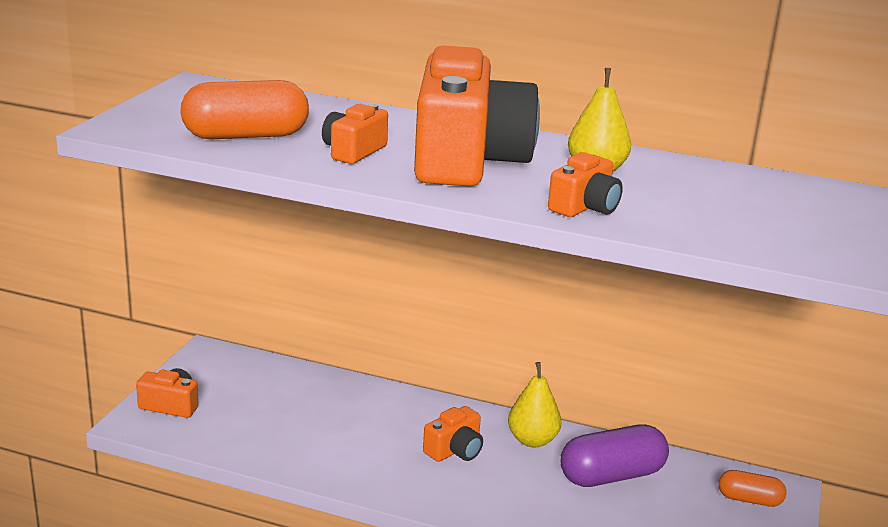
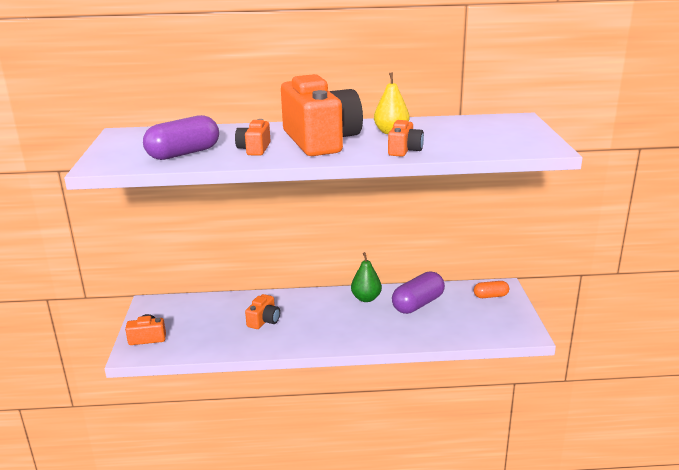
camera: 20 degrees left, 0 degrees up
orange capsule [180,80,309,139] -> purple capsule [143,115,219,160]
orange camera [423,406,483,462] -> orange camera moved to [245,294,280,329]
yellow pear [508,362,561,447] -> green pear [351,252,382,302]

